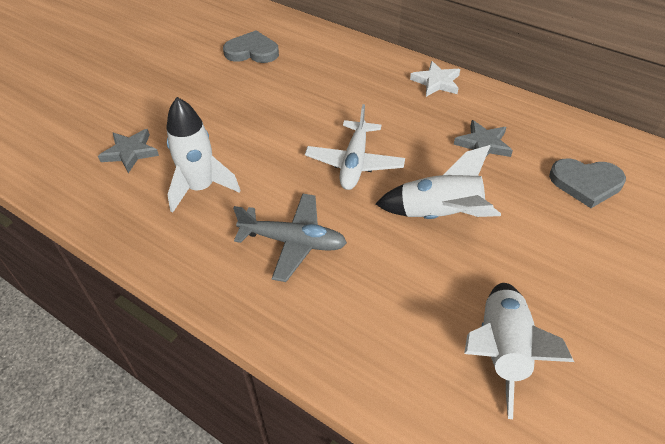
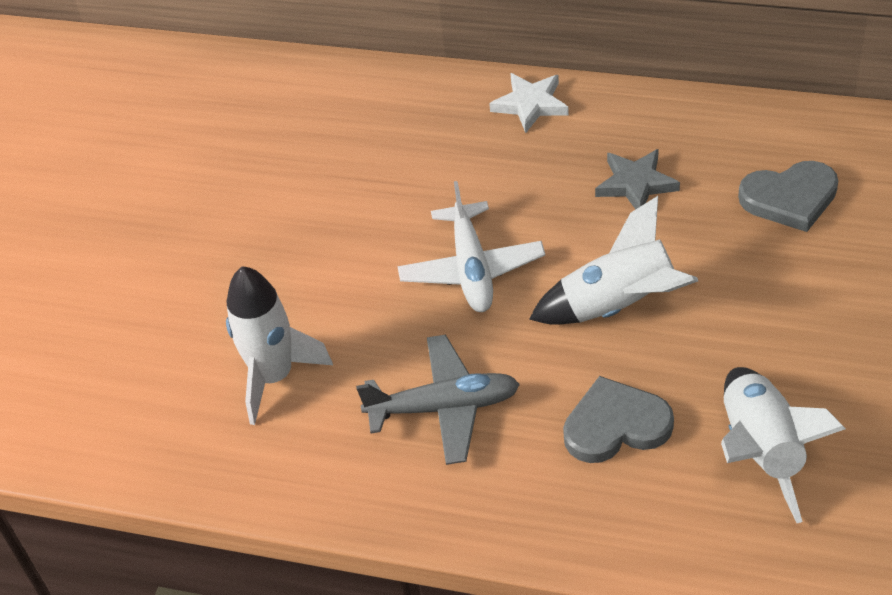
camera: 15 degrees left, 0 degrees up
grey star [98,129,159,173] -> none
grey heart [223,30,279,63] -> grey heart moved to [563,376,674,463]

